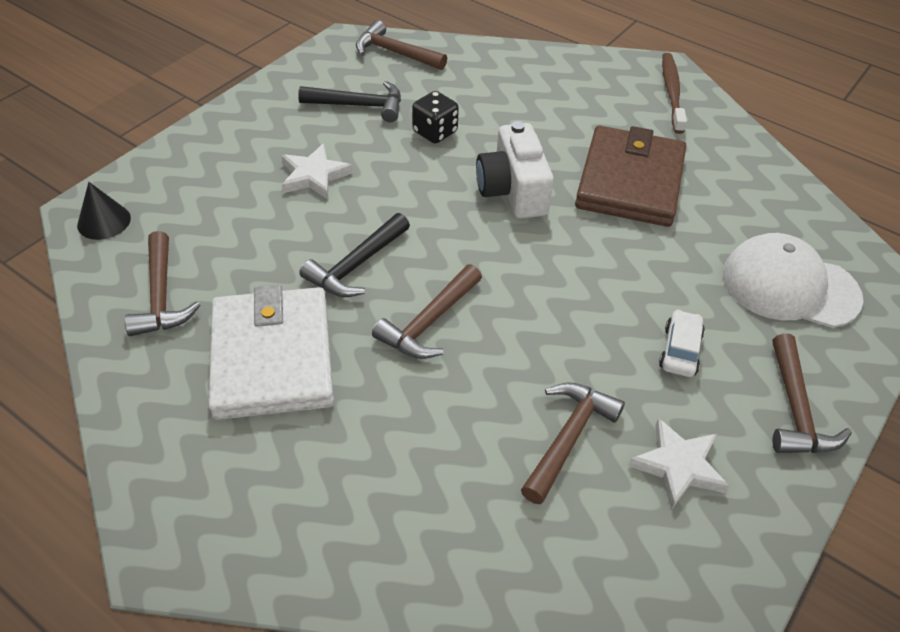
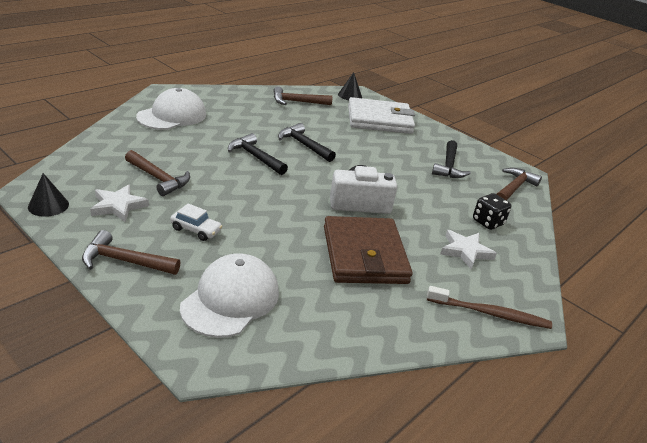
camera: 95 degrees right, 15 degrees down
white wallet [208,285,334,420] -> white wallet moved to [348,97,415,134]
white star [281,144,353,199] -> white star moved to [440,230,497,270]
brown hammer [372,264,482,359] -> black hammer [228,133,288,175]
black dice [412,91,459,143] -> black dice moved to [473,193,511,230]
brown wallet [575,126,686,227] -> brown wallet turned 60 degrees clockwise [324,216,412,284]
none -> black cone [28,173,69,217]
none -> white cap [136,88,206,130]

